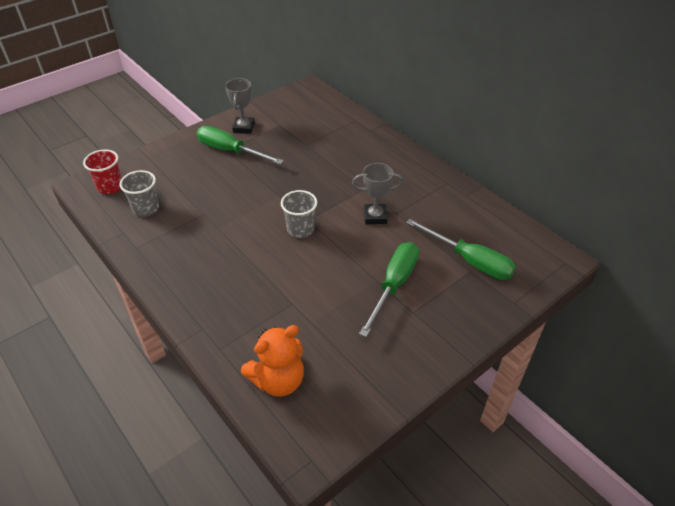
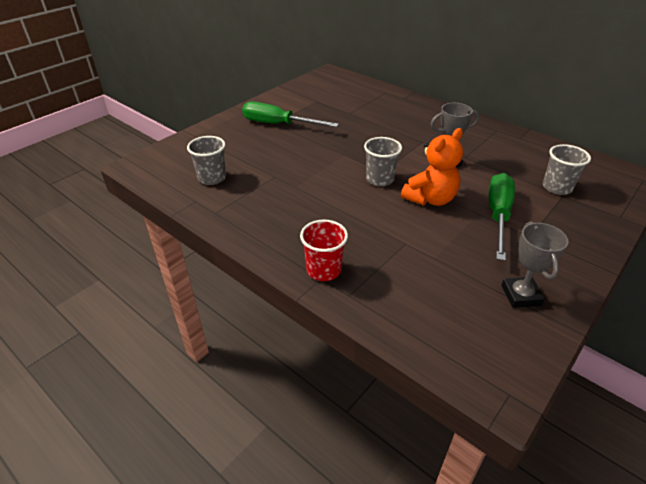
camera: 10 degrees left, 5 degrees down
red cup [83,150,122,194] -> red cup moved to [300,220,348,281]
grey trophy [225,78,255,134] -> grey trophy moved to [501,222,569,308]
orange teddy bear [241,325,304,397] -> orange teddy bear moved to [401,128,463,206]
green screwdriver [406,219,516,280] -> grey cup [543,144,591,195]

